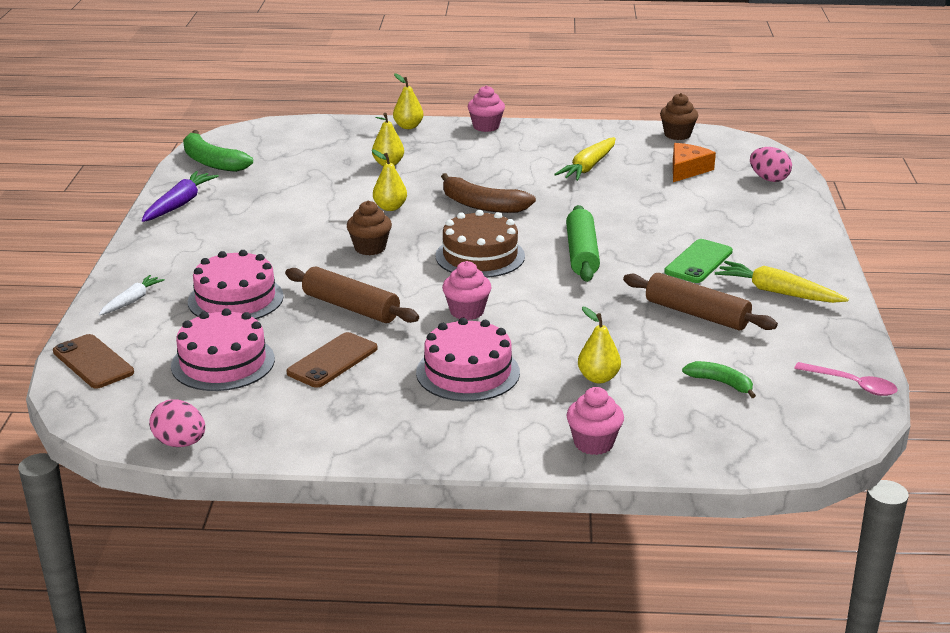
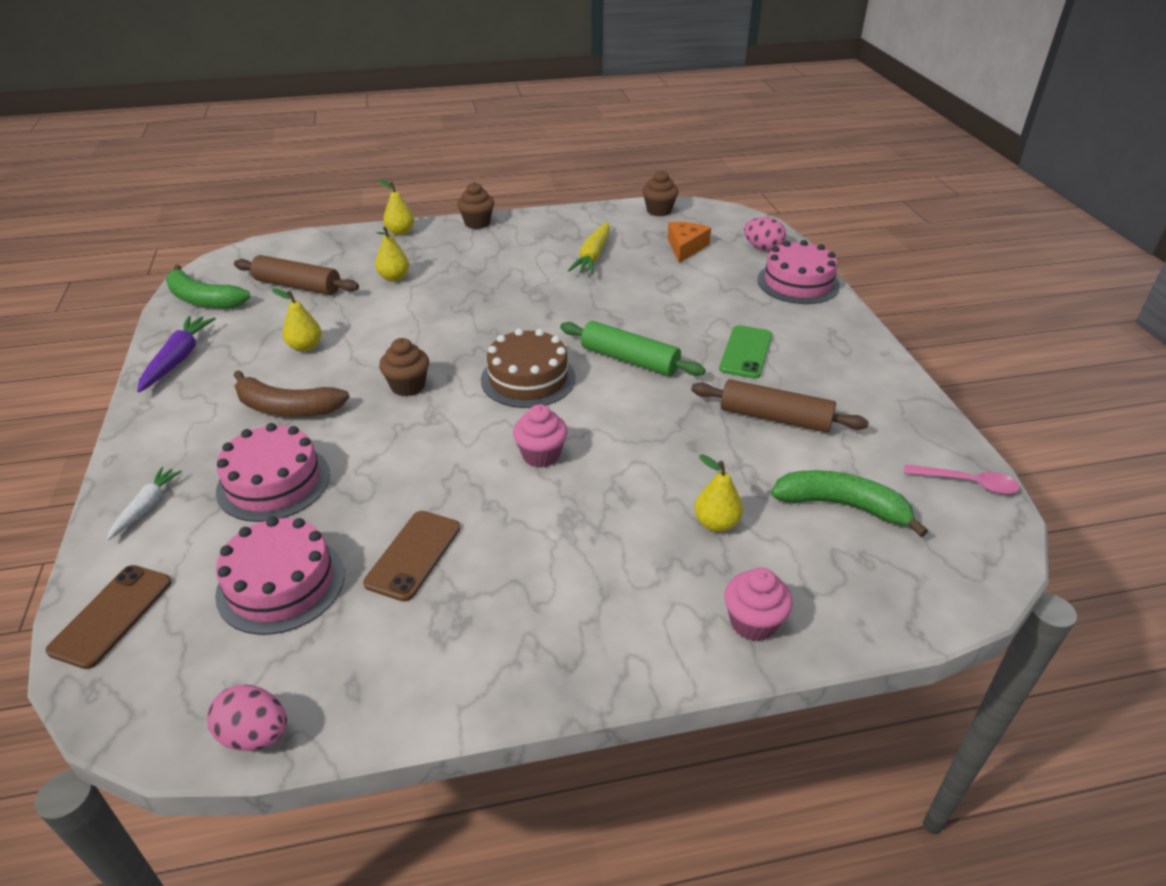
camera: 15 degrees left, 10 degrees up
brown phone [53,334,134,389] -> brown phone turned 75 degrees clockwise [45,565,171,669]
brown rolling pin [285,267,419,323] -> brown rolling pin moved to [234,255,359,295]
yellow pear [372,149,407,211] -> yellow pear moved to [272,288,322,352]
pink cake [416,318,520,401] -> pink cake moved to [757,240,840,304]
brown banana [441,173,536,213] -> brown banana moved to [234,370,350,417]
pink cupcake [468,85,505,132] -> brown cupcake [457,182,494,229]
green rolling pin [566,205,600,282] -> green rolling pin turned 45 degrees counterclockwise [560,321,705,376]
green banana [682,361,756,398] -> green banana [771,470,928,537], size x1.71
yellow carrot [715,261,849,303] -> none

